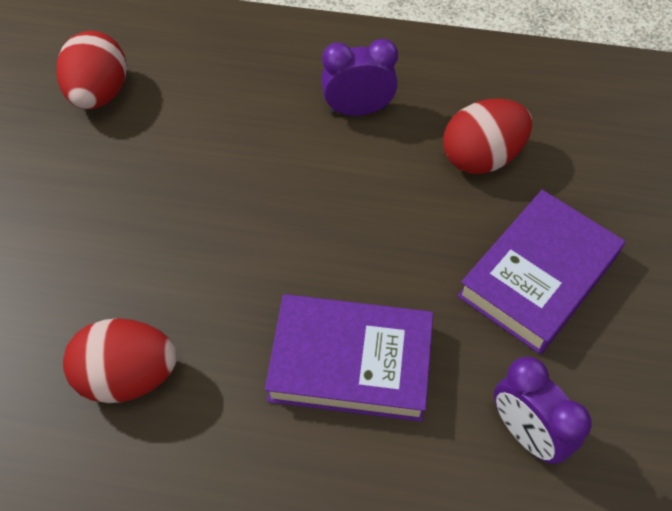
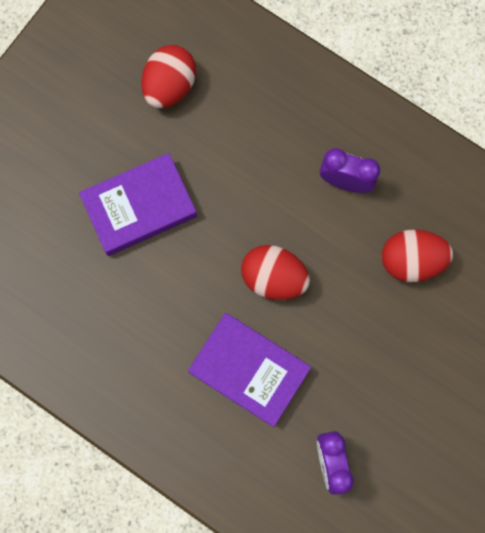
camera: 25 degrees right, 20 degrees up
red egg [63,318,177,403] -> red egg moved to [241,245,310,300]
purple book [457,190,625,354] -> purple book moved to [79,153,197,256]

